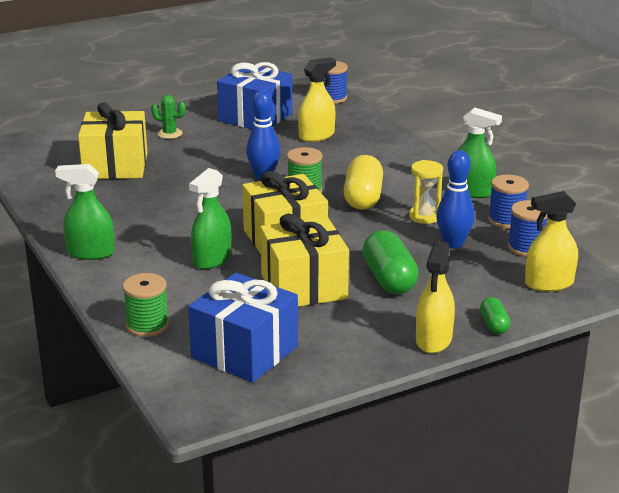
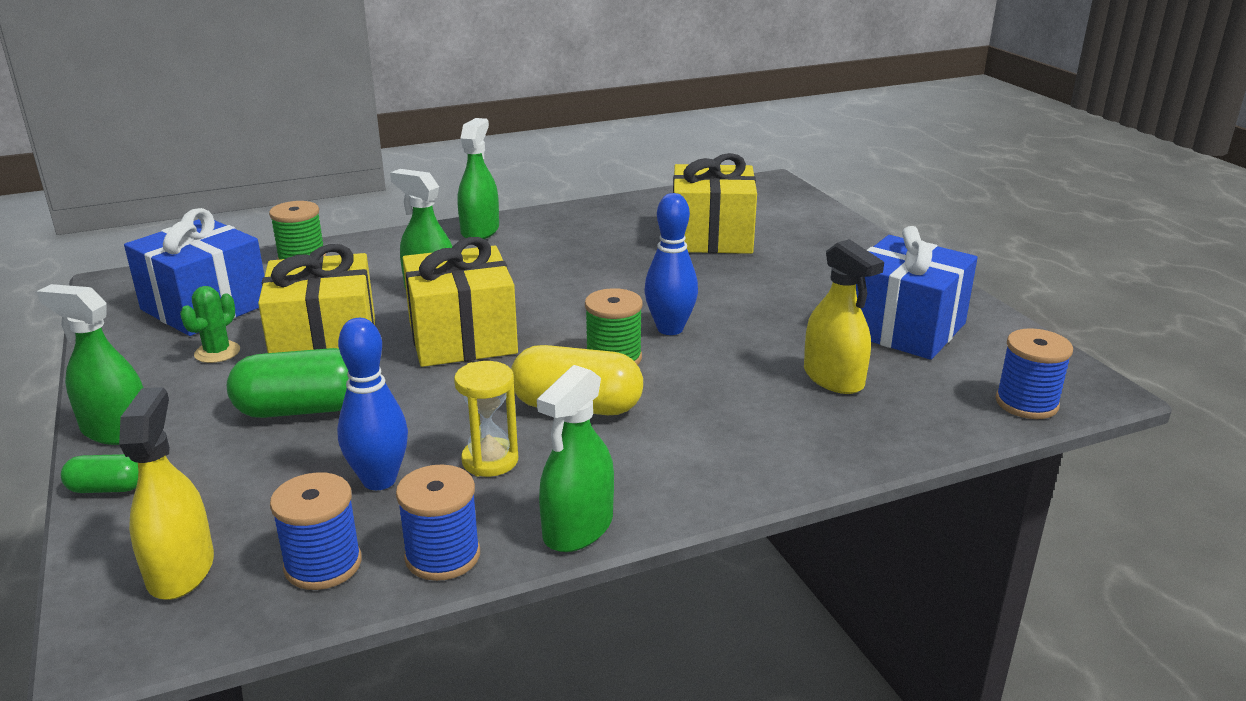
camera: 95 degrees right, 0 degrees up
green cactus [151,95,186,139] -> green cactus moved to [180,286,240,363]
yellow spray bottle [416,241,455,354] -> green spray bottle [37,284,144,445]

